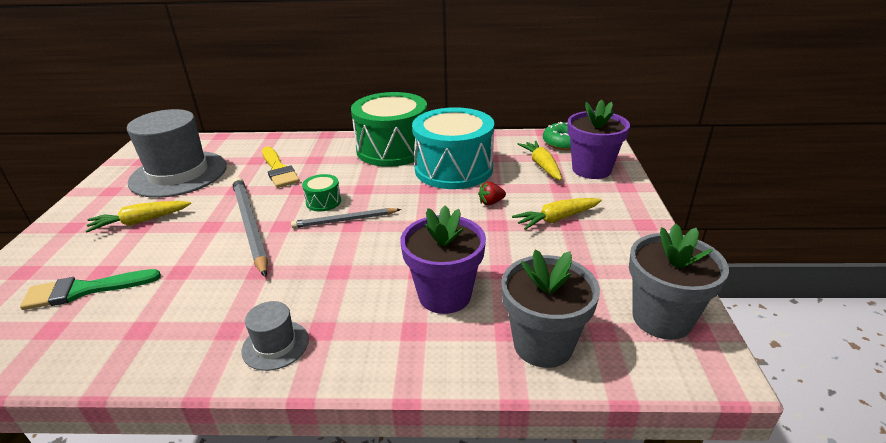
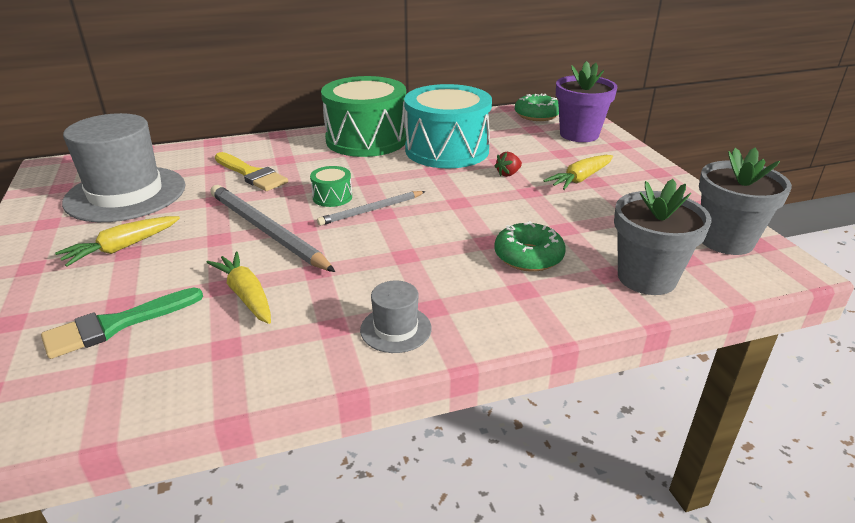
camera: 20 degrees left, 0 degrees up
purple flower pot [400,206,486,314] -> green donut [494,221,566,272]
yellow carrot [518,141,562,180] -> yellow carrot moved to [206,252,271,324]

